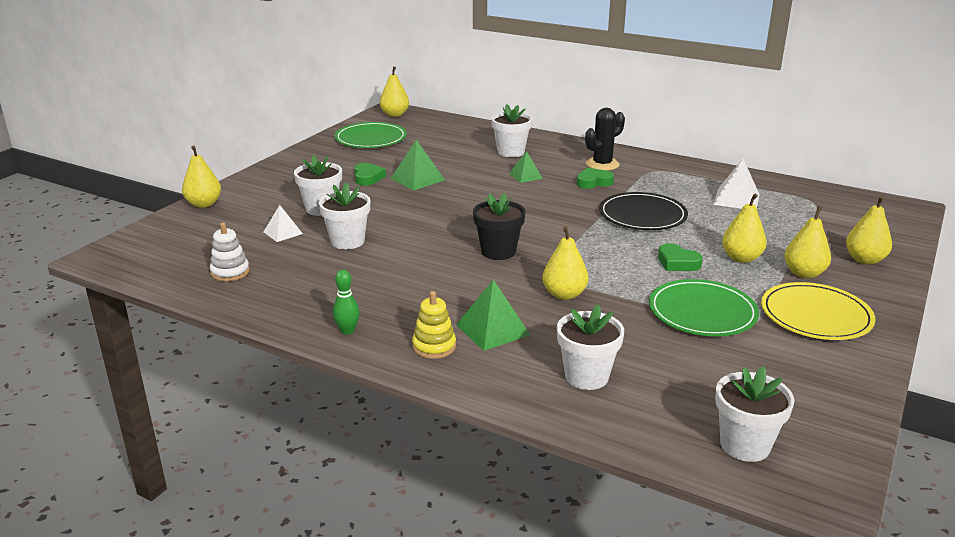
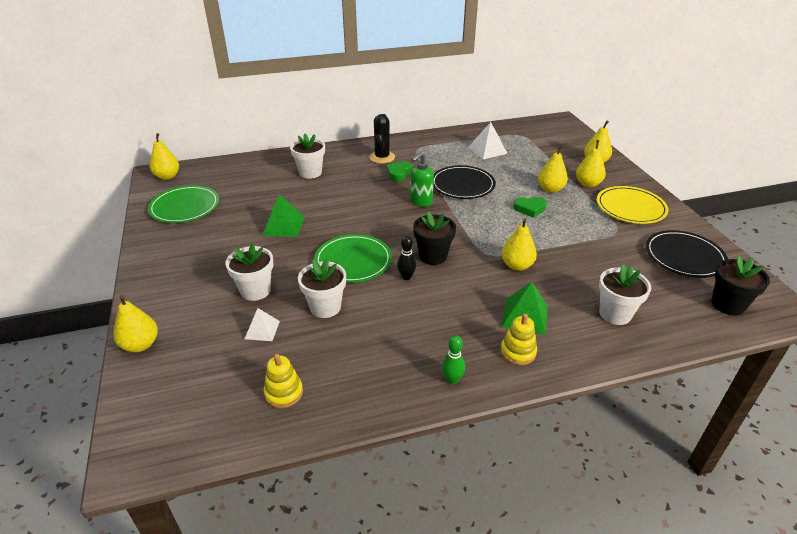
camera: 45 degrees left, 10 degrees up
white stacking toy [210,222,250,282] -> yellow stacking toy [263,354,303,408]
green heart [354,163,386,186] -> none
green pyramid [509,151,543,183] -> none
green plate [649,279,759,336] -> green plate moved to [314,234,392,283]
white flower pot [715,366,794,462] -> black flower pot [712,255,770,316]
none -> black bowling pin [397,236,416,280]
none -> green soap dispenser [410,152,434,207]
none -> black plate [646,230,728,278]

